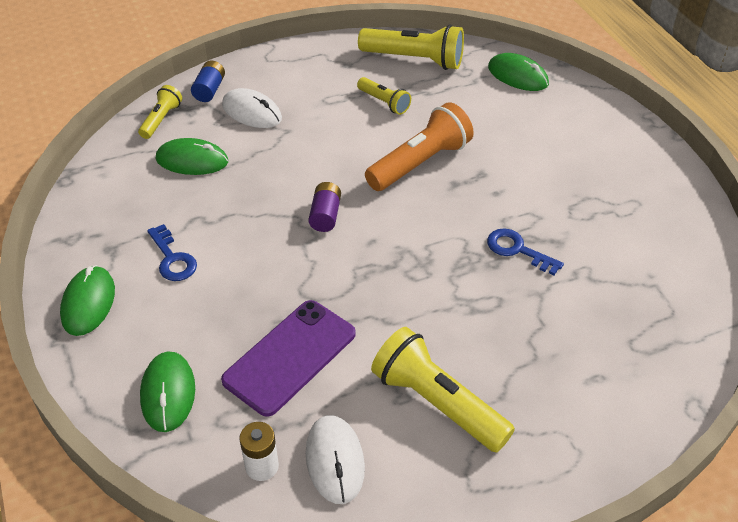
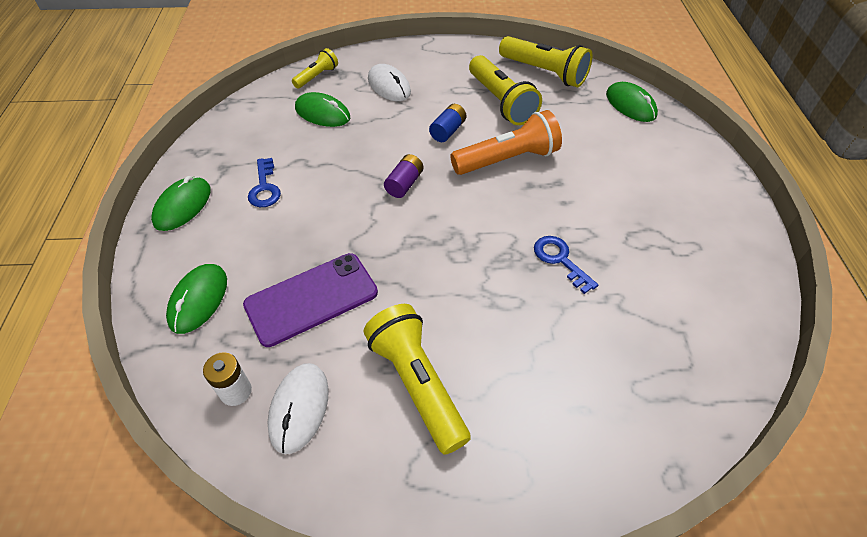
camera: 20 degrees right, 5 degrees up
blue battery [191,60,225,102] -> blue battery moved to [429,104,466,142]
yellow flashlight [357,77,411,115] -> yellow flashlight [469,55,542,125], size x1.82

